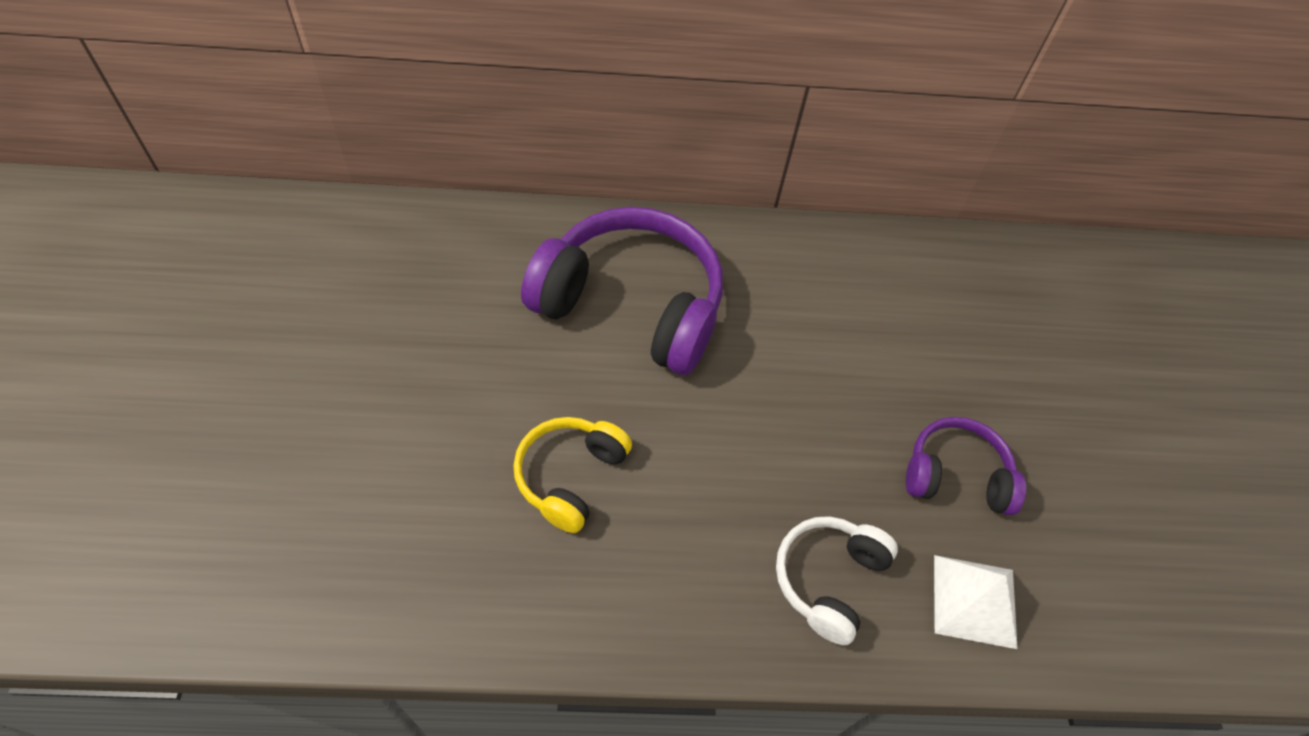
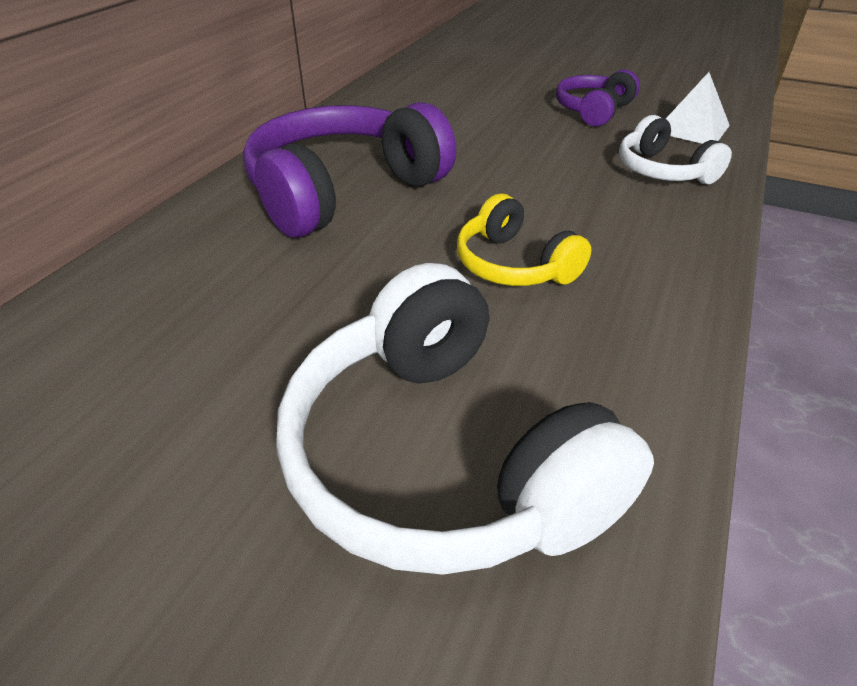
camera: 60 degrees left, 15 degrees down
none -> white headphones [276,263,654,575]

